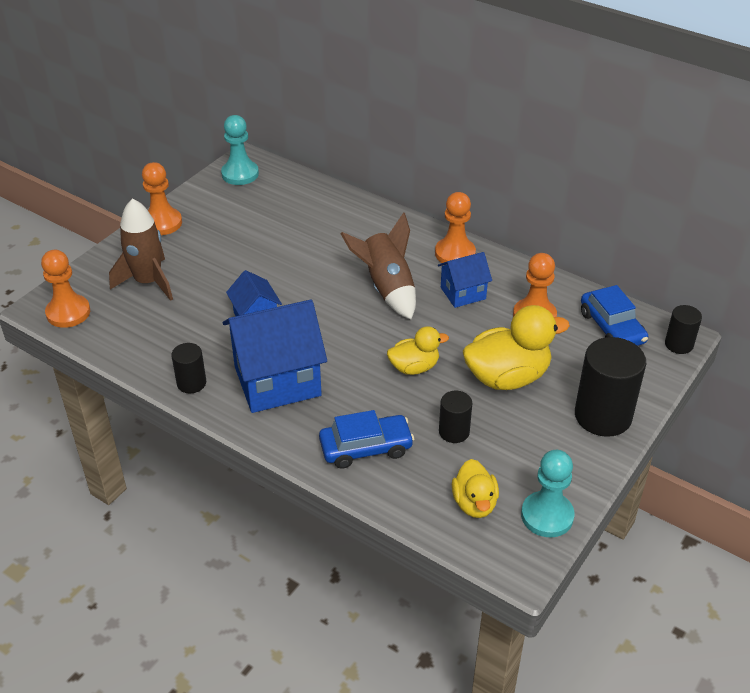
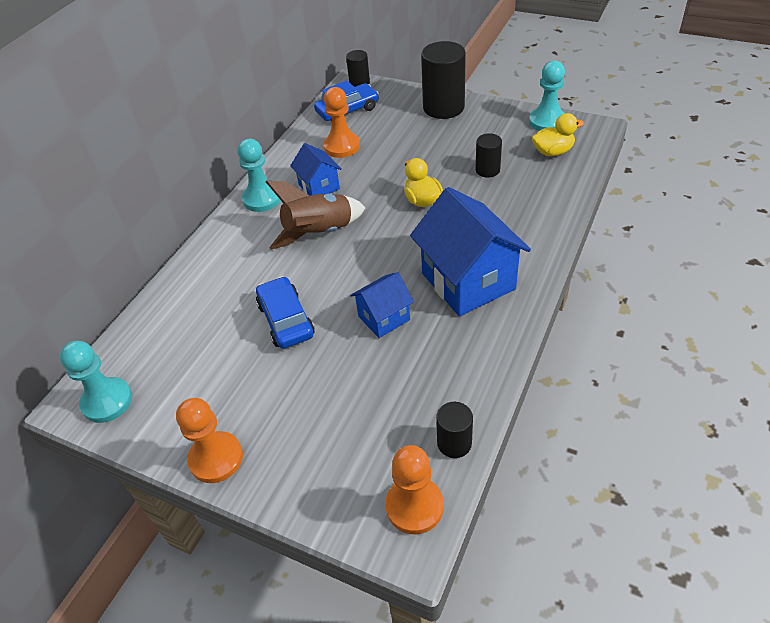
camera: 95 degrees left, 5 degrees up
brown rocket [109,198,173,301] -> none
black cylinder [171,343,206,393] -> black cylinder moved to [436,402,473,458]
blue car [319,410,414,469] -> blue car moved to [256,276,315,349]
orange pawn [435,192,476,265] -> turquoise pawn [237,139,281,212]
yellow duck [463,305,570,390] -> none

